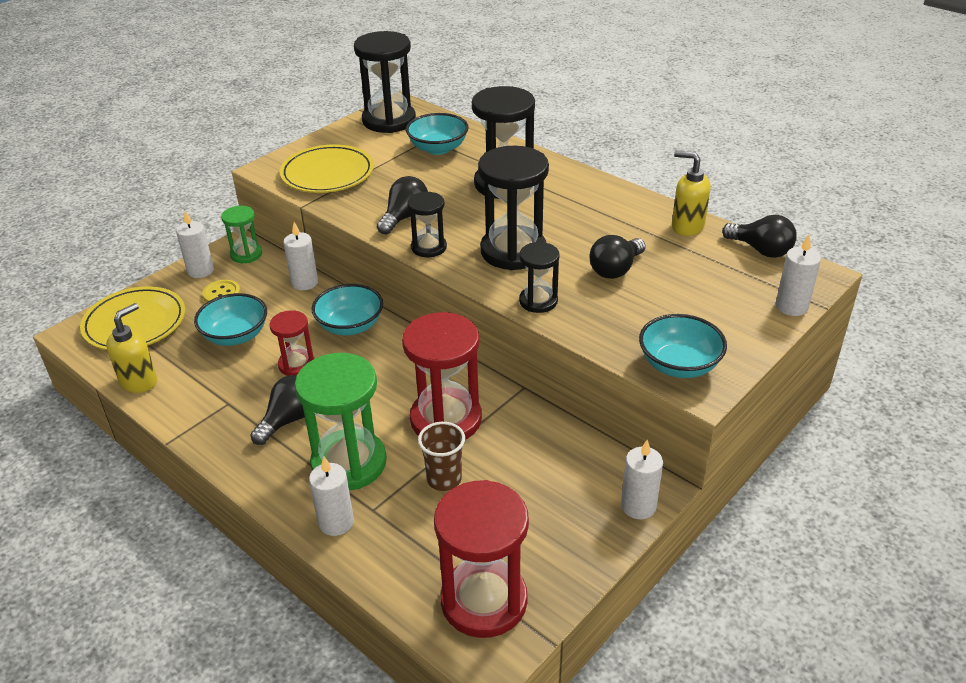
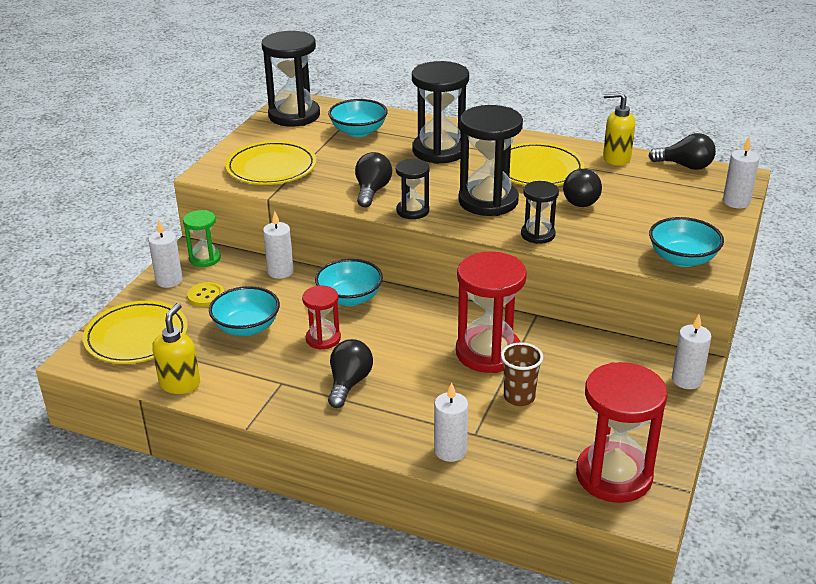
camera: 20 degrees left, 5 degrees down
green hourglass [295,353,387,491] -> none
none -> yellow plate [494,142,585,186]

